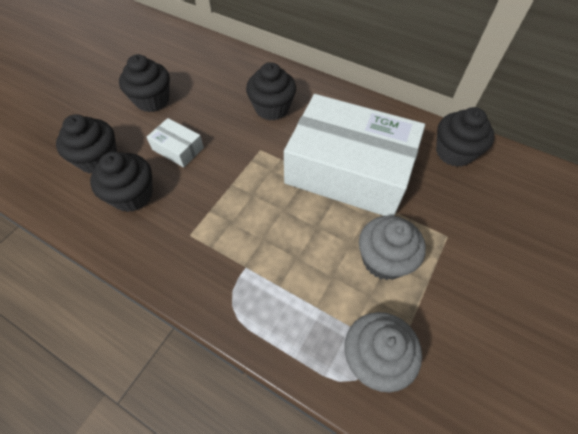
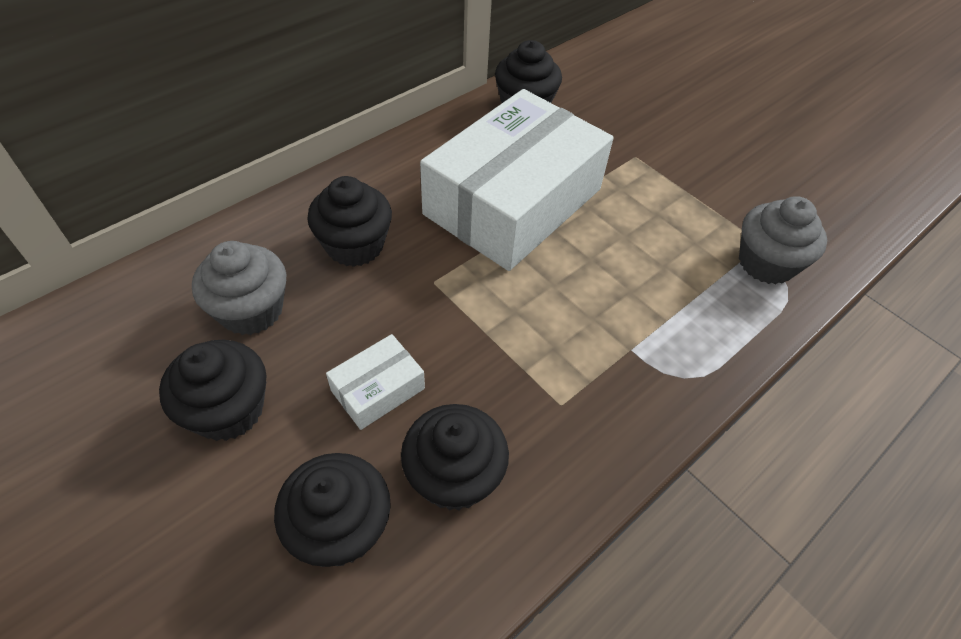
camera: 75 degrees left, 5 degrees down
grey cupcake [359,216,426,280] -> grey cupcake moved to [192,241,287,335]

